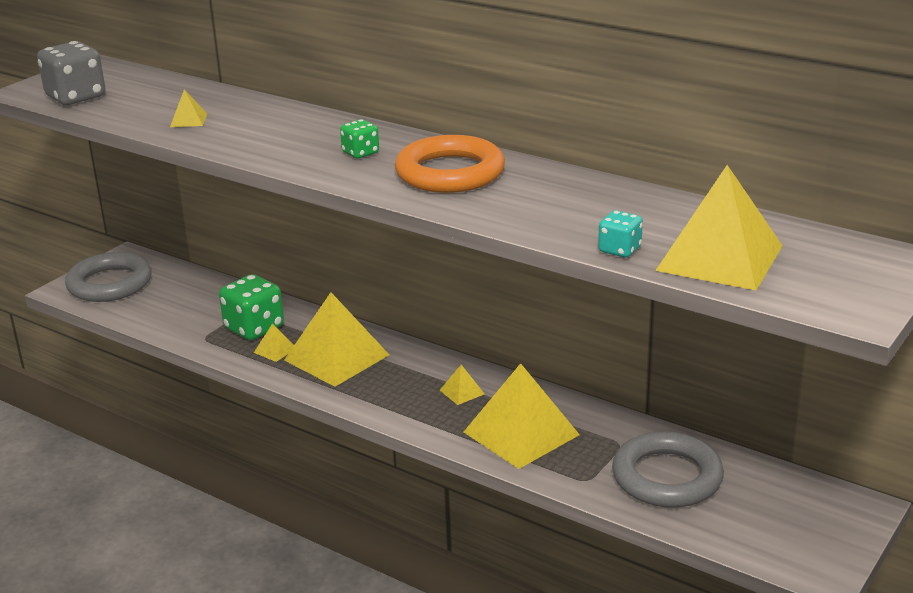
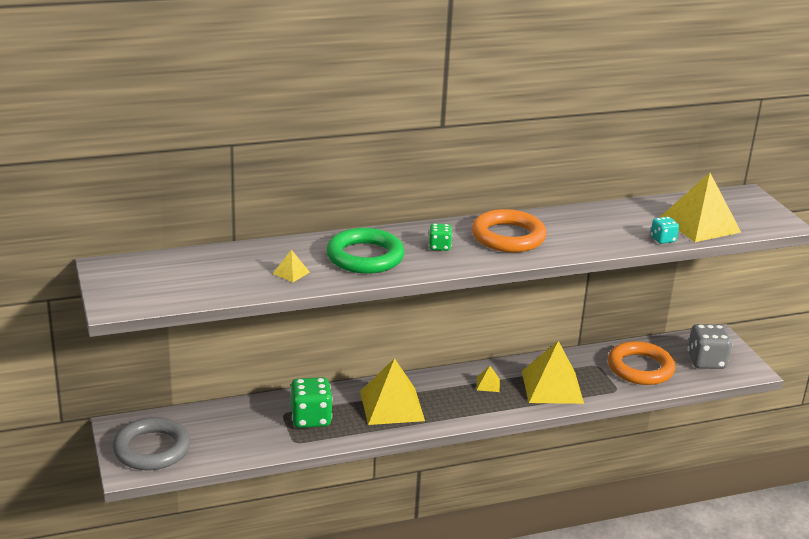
camera: 55 degrees left, 0 degrees up
grey dice [37,41,105,105] -> grey dice moved to [687,324,732,369]
yellow pyramid [254,324,294,362] -> none
grey ring [612,431,724,508] -> orange ring [608,341,676,385]
none -> green ring [326,228,405,274]

